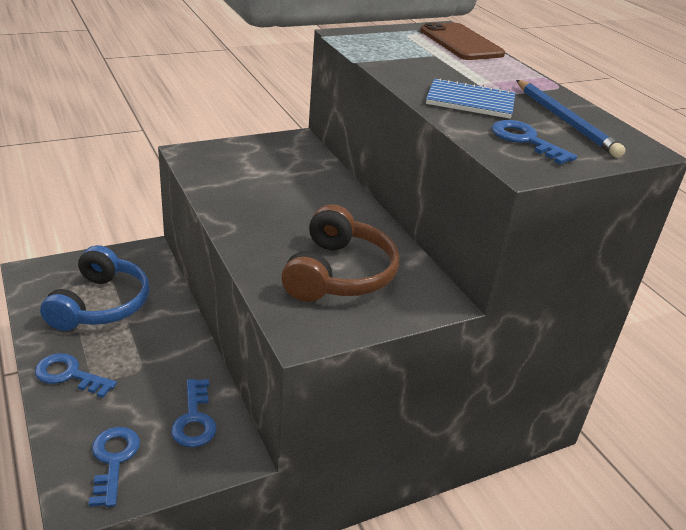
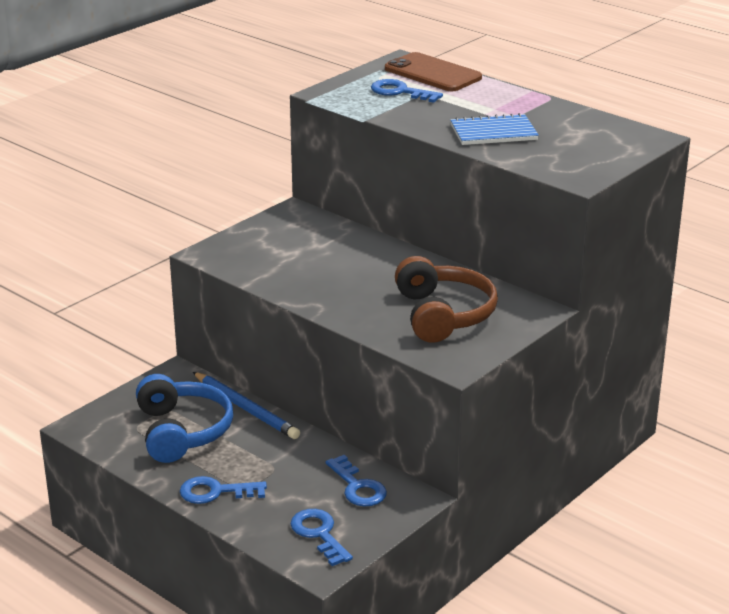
camera: 20 degrees left, 5 degrees down
blue key [492,120,577,165] -> blue key moved to [371,79,443,103]
blue pencil [516,80,625,158] -> blue pencil moved to [193,372,300,439]

